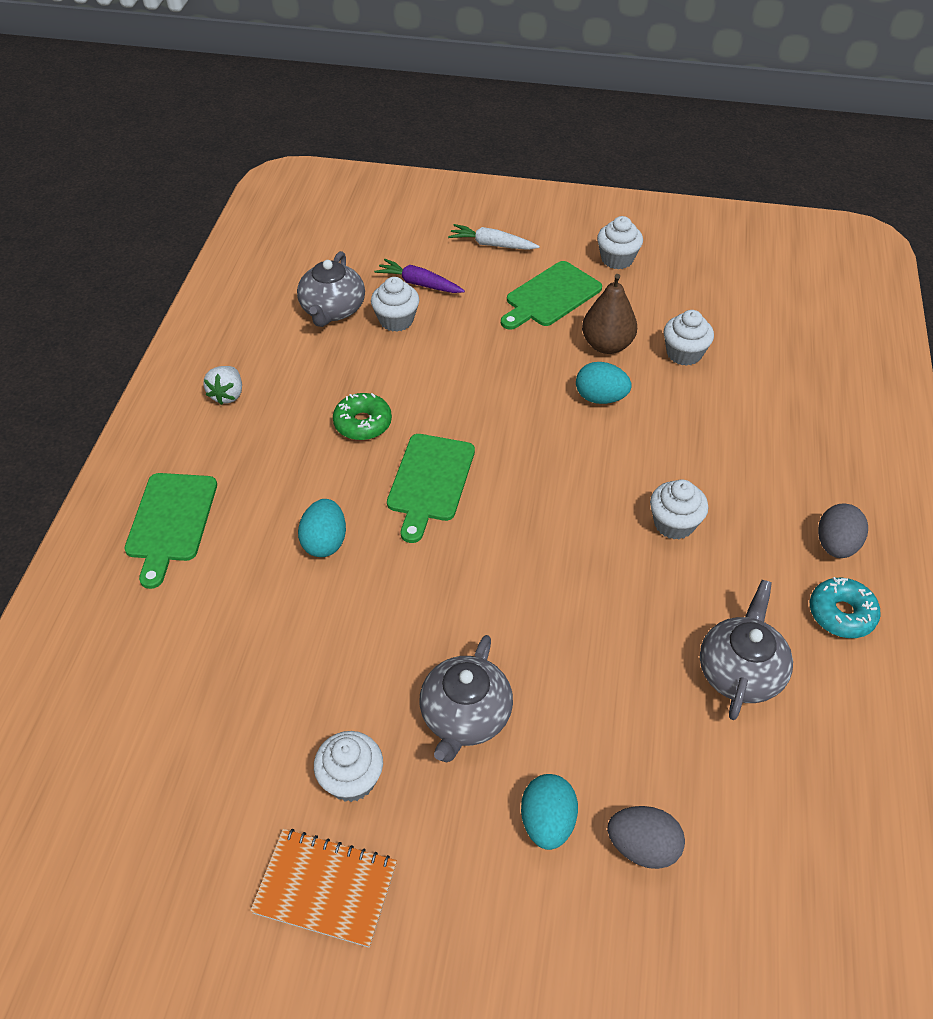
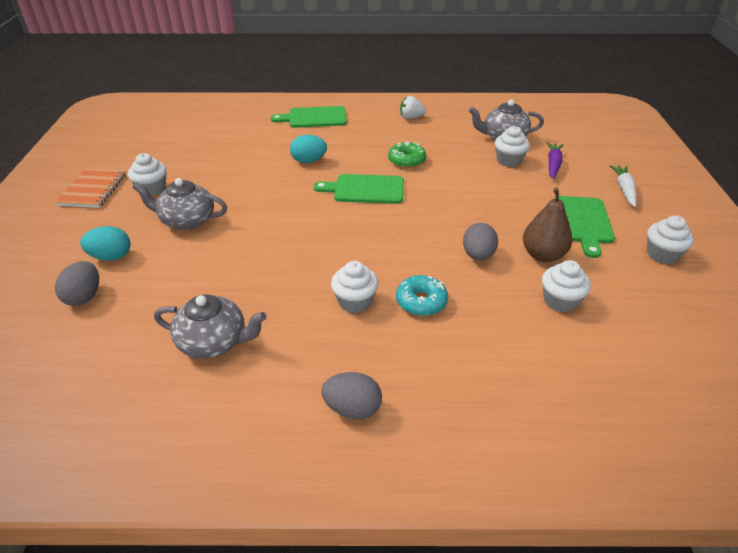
camera: 80 degrees right, 10 degrees down
green cutting board [501,261,602,330] -> green cutting board turned 120 degrees counterclockwise [559,196,615,258]
turquoise egg [576,362,631,404] -> grey egg [463,223,498,261]
turquoise donut [810,577,881,638] -> turquoise donut moved to [396,275,448,316]

